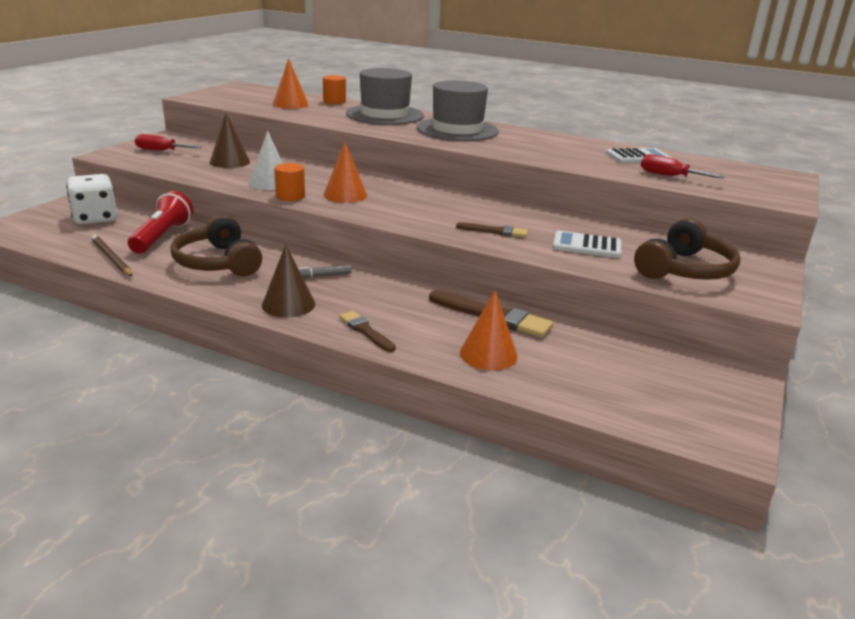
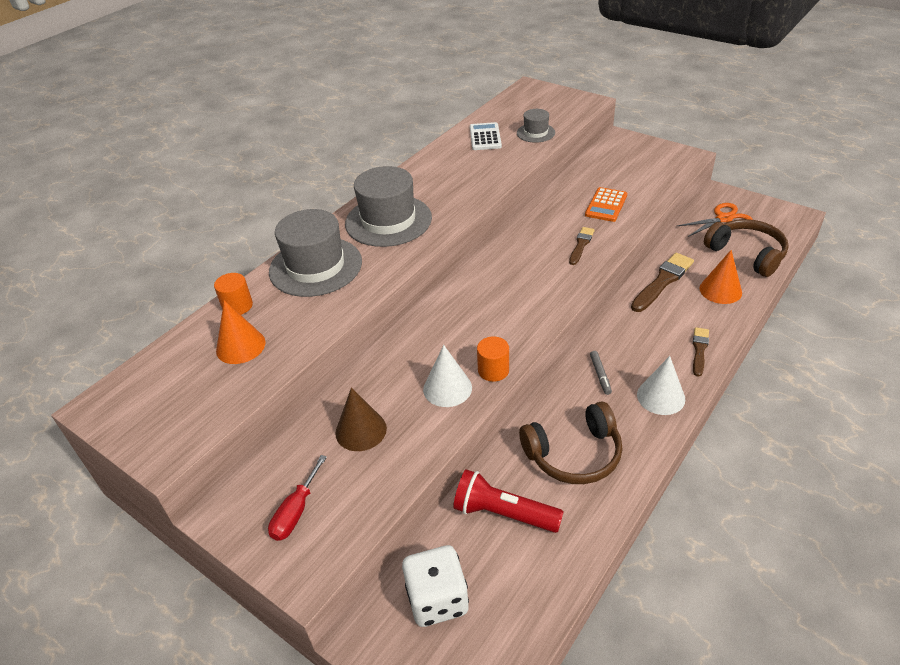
camera: 75 degrees left, 15 degrees up
brown pencil [91,235,132,277] -> none
brown cone [262,244,315,318] -> white cone [637,356,685,415]
orange cone [324,142,367,203] -> none
brown brush [339,311,396,352] -> brown brush turned 135 degrees clockwise [693,327,709,377]
white calculator [553,231,621,258] -> orange calculator [585,187,627,222]
brown headphones [634,218,740,280] -> brown headphones moved to [704,219,789,277]
red screwdriver [641,154,725,179] -> grey hat [517,109,555,143]
none -> orange scissors [677,203,753,237]

